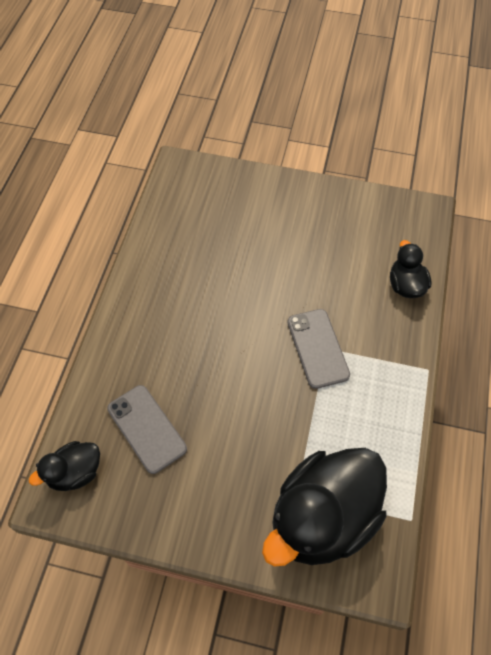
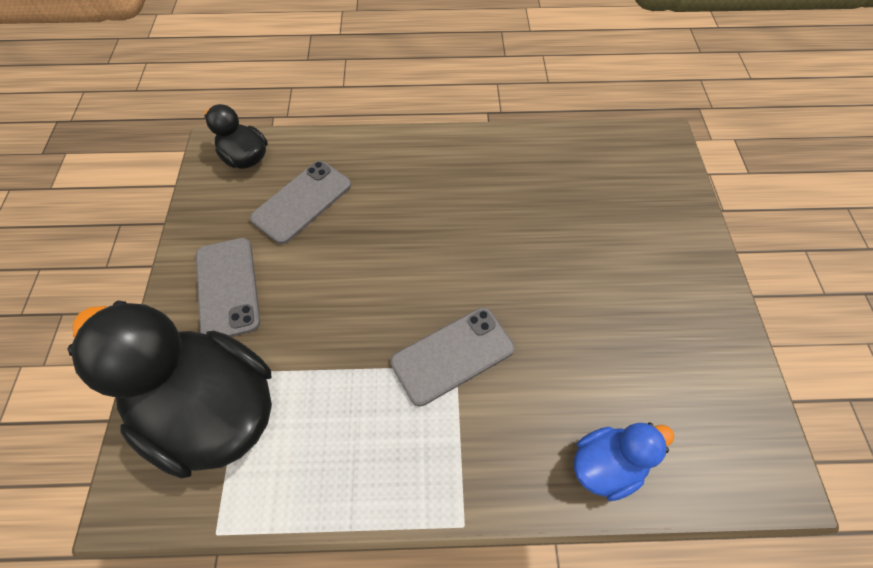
camera: 75 degrees right, 0 degrees up
black duck [390,240,431,298] -> blue duck [574,423,674,501]
none -> grey phone [196,238,260,337]

